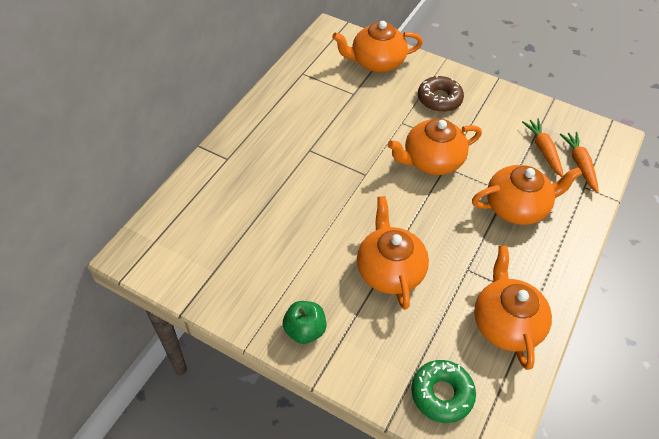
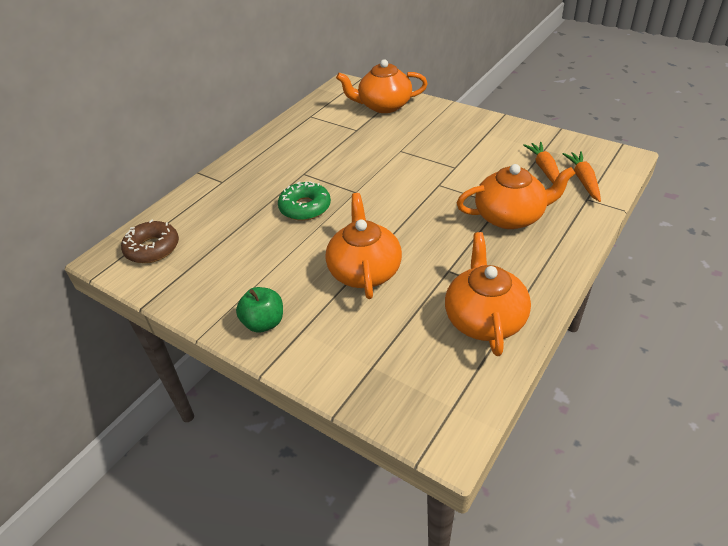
camera: 10 degrees right, 10 degrees down
orange teapot [388,119,482,175] -> none
green donut [411,360,476,423] -> green donut moved to [278,181,331,221]
brown donut [418,75,464,112] -> brown donut moved to [121,220,179,263]

